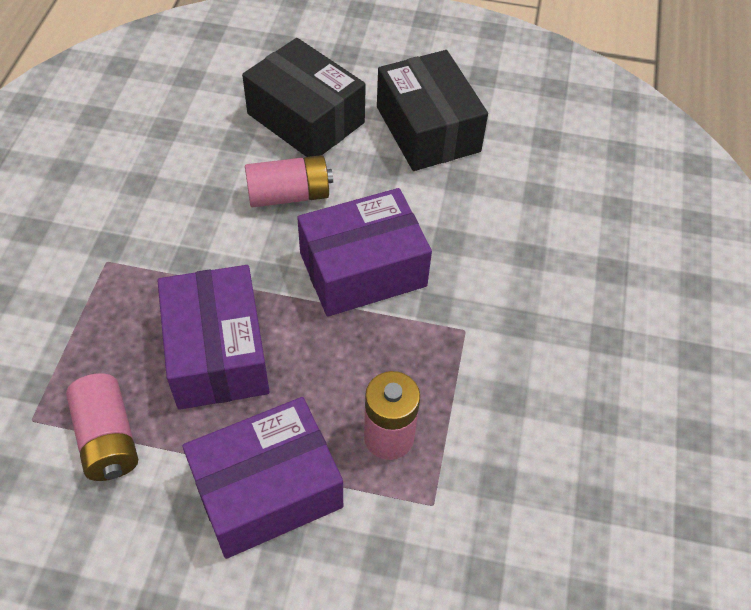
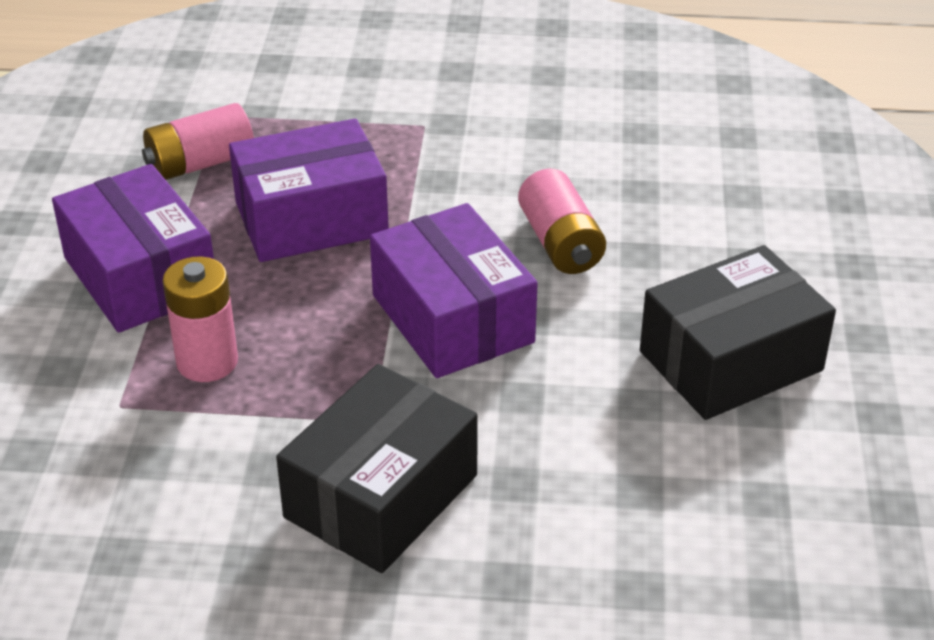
camera: 85 degrees right, 15 degrees down
black box [242,38,366,157] -> black box moved to [276,364,478,573]

